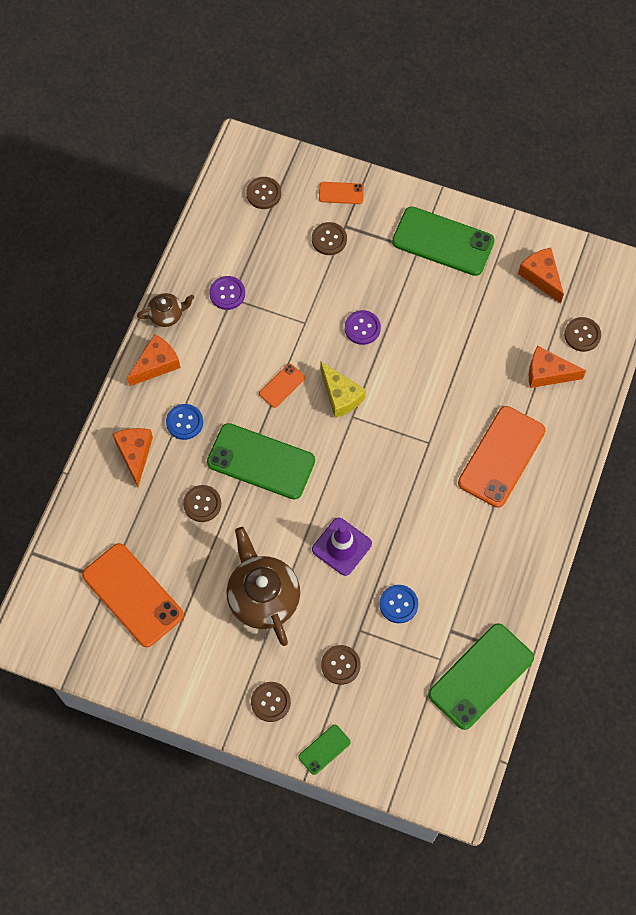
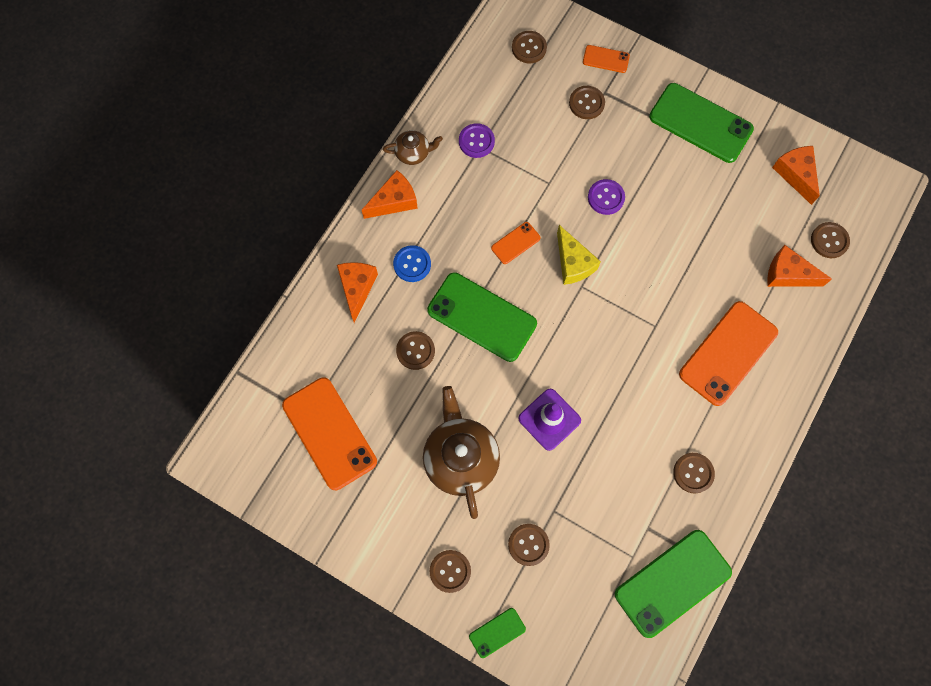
camera: 10 degrees right, 5 degrees up
blue button [379,585,418,623] -> none
none -> brown button [673,453,715,493]

